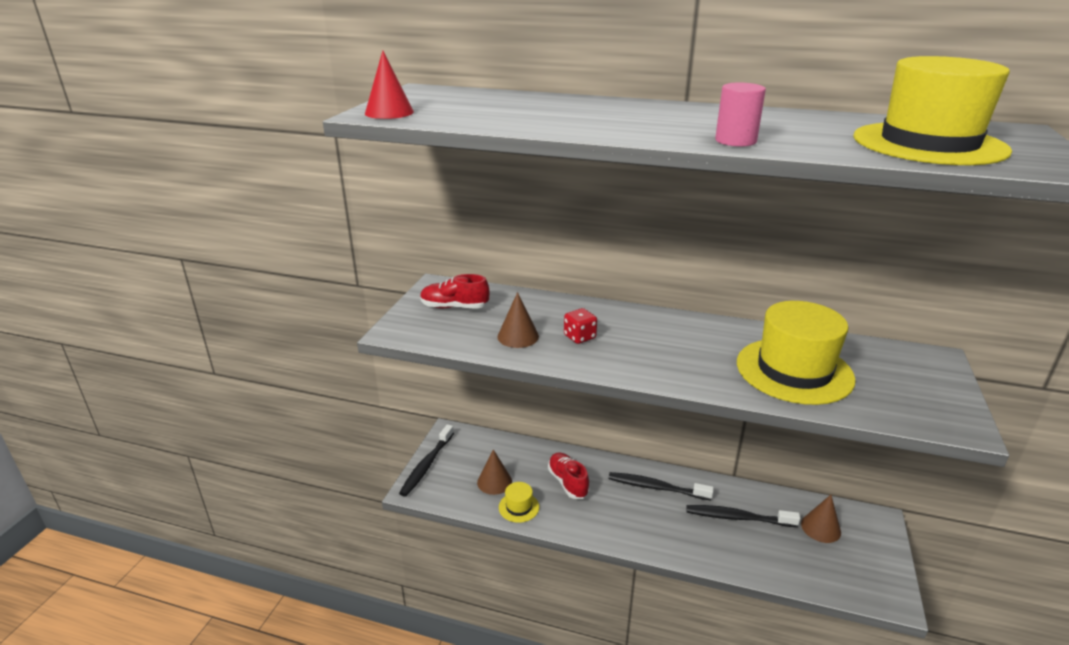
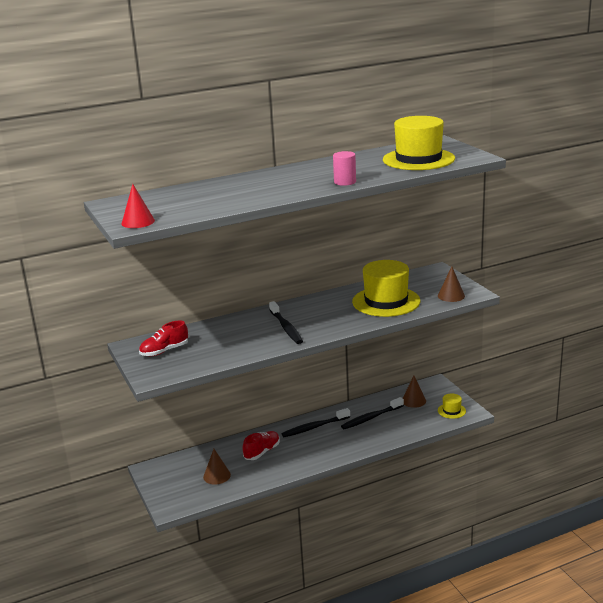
camera: 40 degrees left, 5 degrees down
black toothbrush [399,424,454,497] -> black toothbrush moved to [269,301,303,344]
brown cone [498,292,539,348] -> brown cone moved to [438,266,465,302]
yellow hat [499,482,539,523] -> yellow hat moved to [438,393,466,419]
red shoe [548,452,590,499] -> red shoe turned 105 degrees clockwise [243,431,280,460]
red dice [564,308,597,344] -> none

